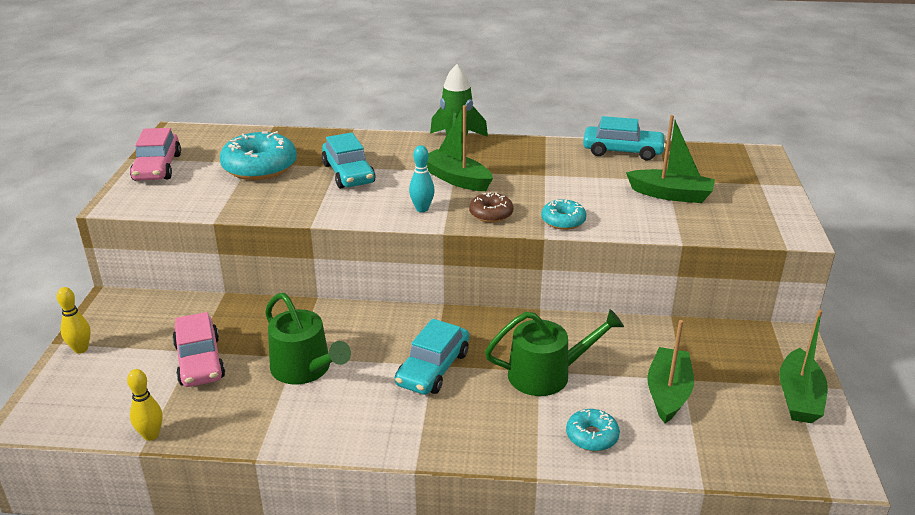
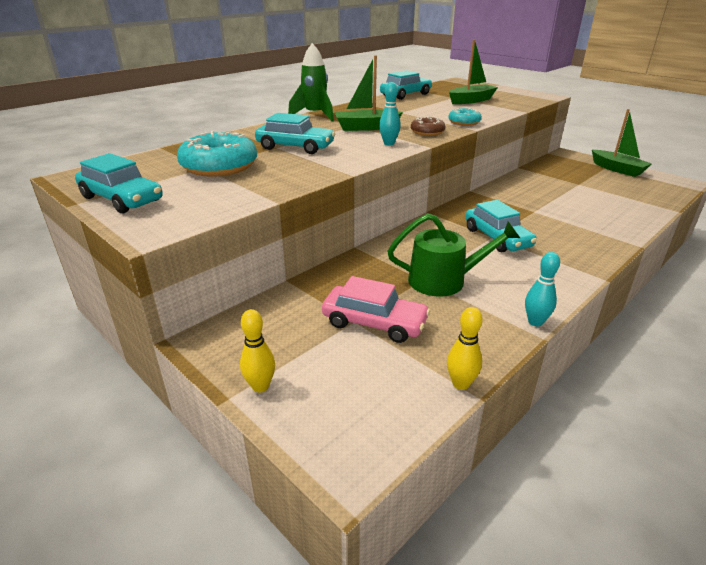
camera: 50 degrees left, 0 degrees up
pink car [130,128,181,181] -> turquoise car [75,153,163,213]
green watering can [485,309,624,396] -> none
turquoise donut [566,409,620,451] -> none
green boat [647,320,694,423] -> none
none -> turquoise bowling pin [525,252,560,327]

